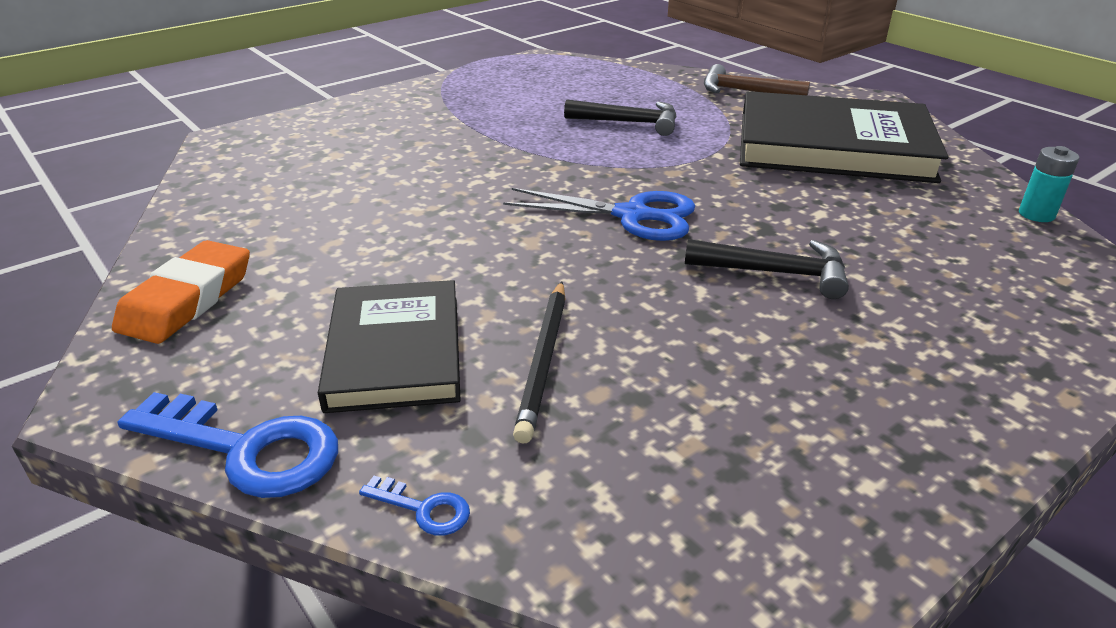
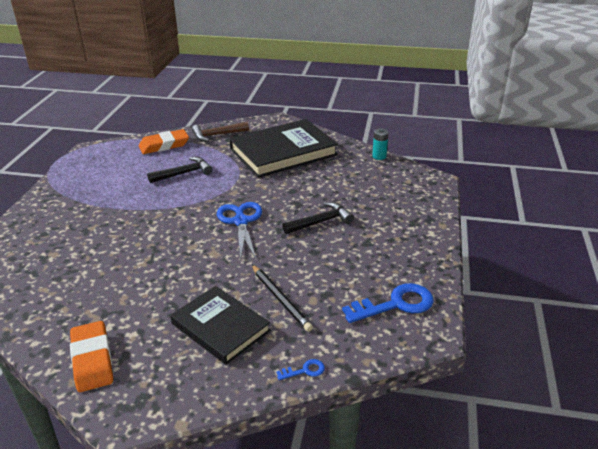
camera: 40 degrees left, 0 degrees up
blue key [118,392,338,498] -> blue key moved to [342,283,434,323]
blue scissors [503,188,695,241] -> blue scissors turned 75 degrees counterclockwise [217,202,262,261]
none -> orange eraser [139,129,189,154]

